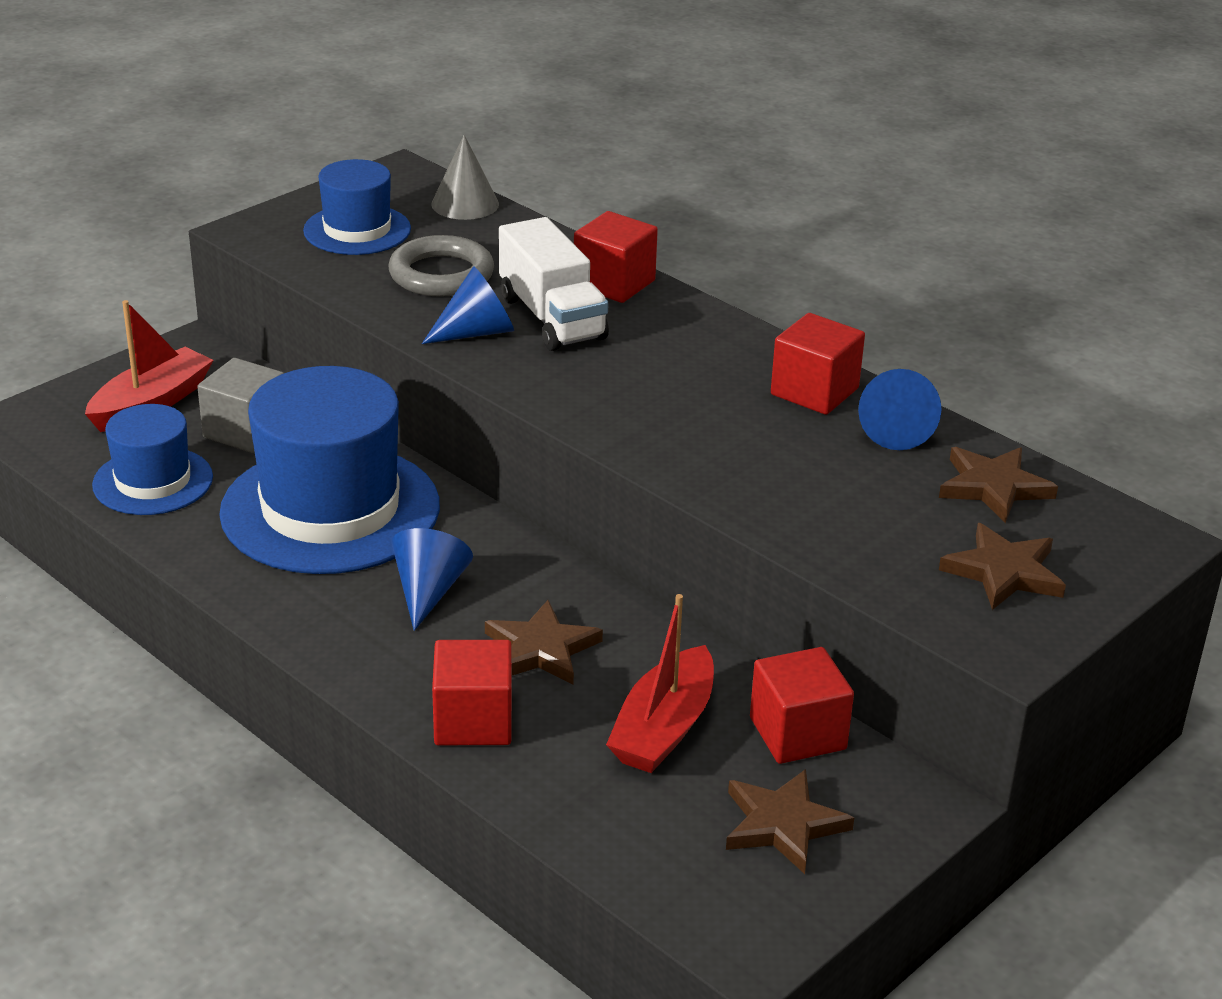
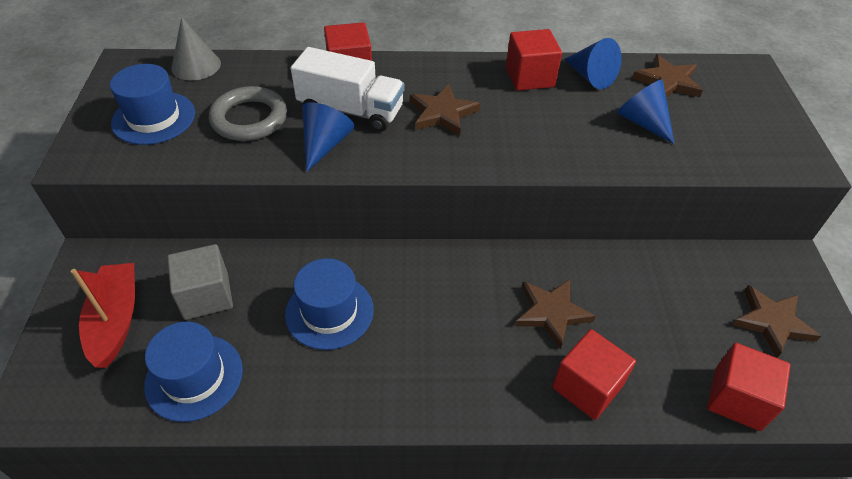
camera: 45 degrees left, 15 degrees up
blue hat [219,366,440,574] -> blue hat [285,258,374,350], size x0.55
blue cone [392,528,473,631] -> blue cone moved to [617,79,675,144]
red boat [606,594,714,773] -> none
red cube [750,647,854,764] -> red cube moved to [707,343,791,431]
brown star [939,523,1066,610] -> brown star moved to [410,84,480,136]

